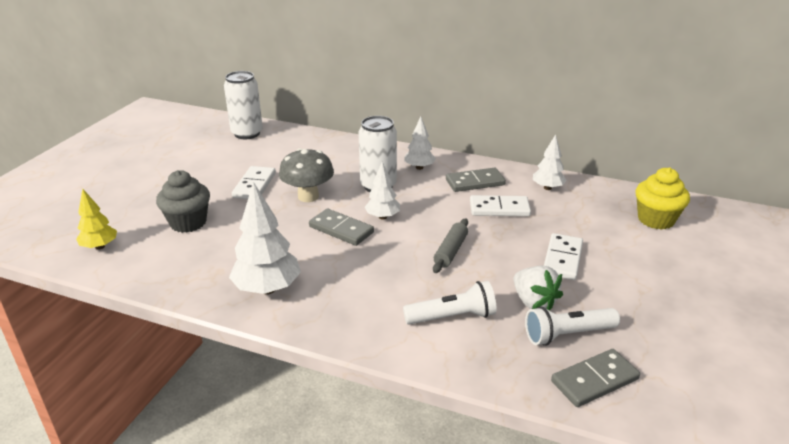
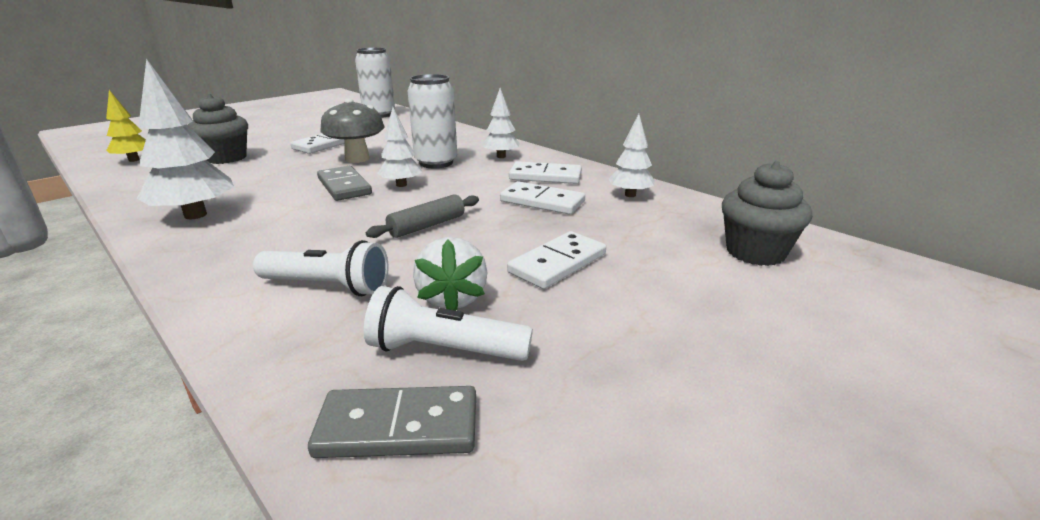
camera: 25 degrees right, 5 degrees down
grey domino [446,168,506,192] -> white domino [509,161,582,184]
yellow cupcake [636,167,690,230] -> grey cupcake [722,161,812,266]

